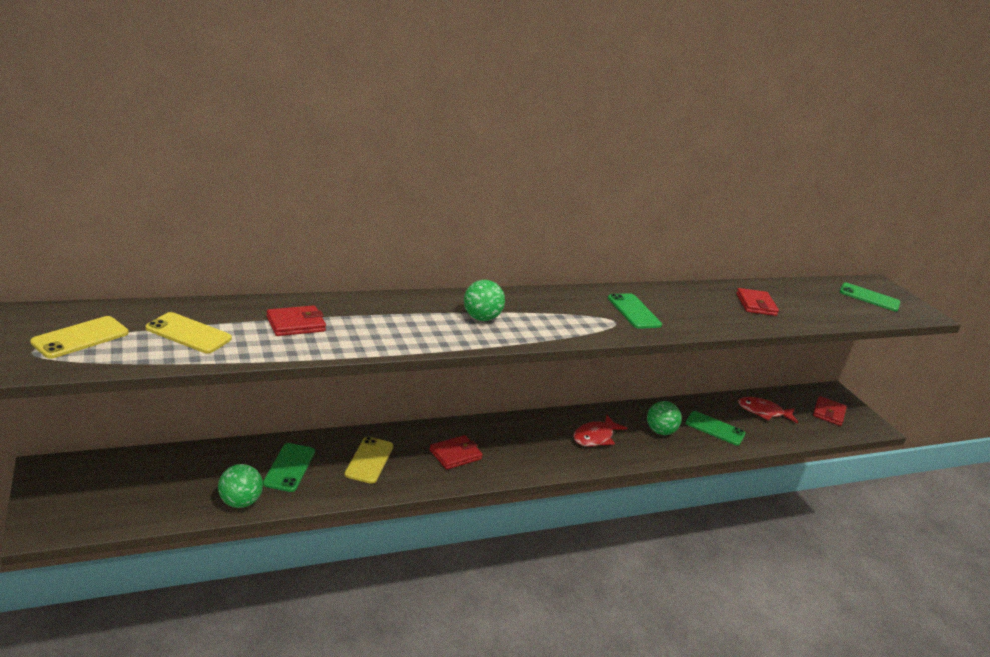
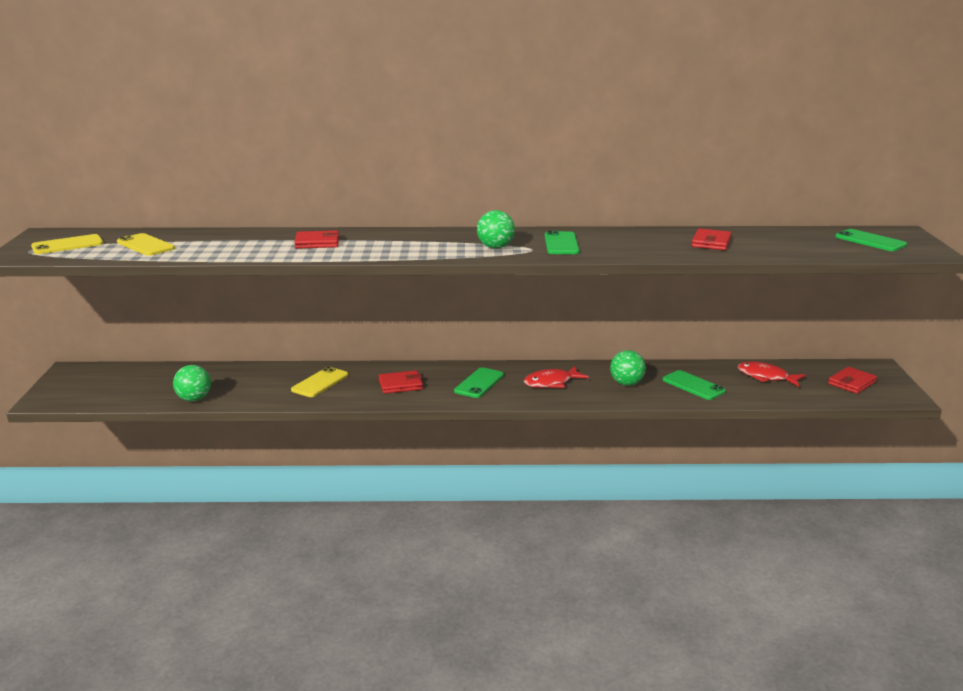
camera: 25 degrees right, 5 degrees down
green phone [263,443,315,492] -> green phone moved to [454,367,504,398]
red wallet [267,305,326,336] -> red wallet moved to [294,230,340,249]
green ball [464,280,505,321] -> green ball moved to [477,210,515,249]

